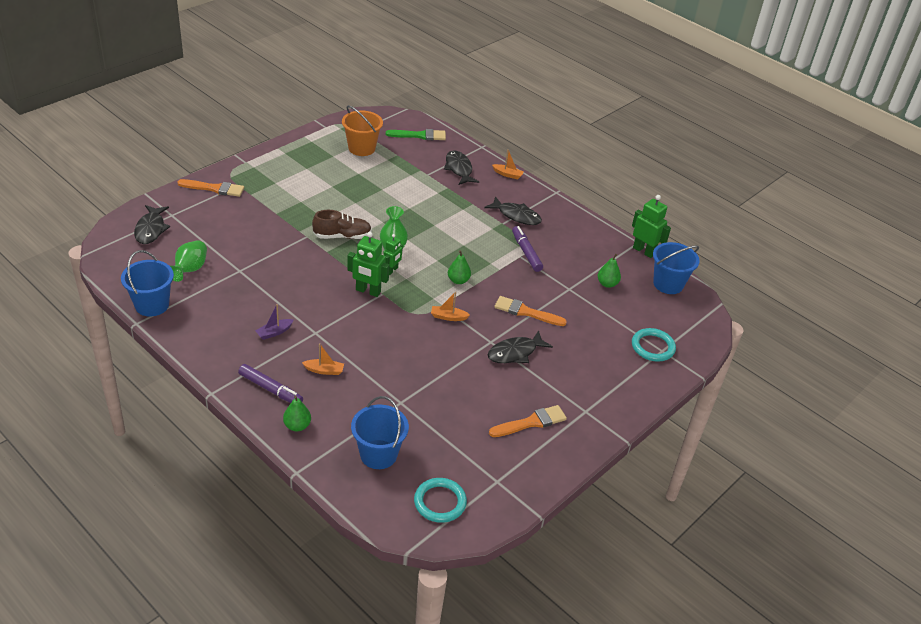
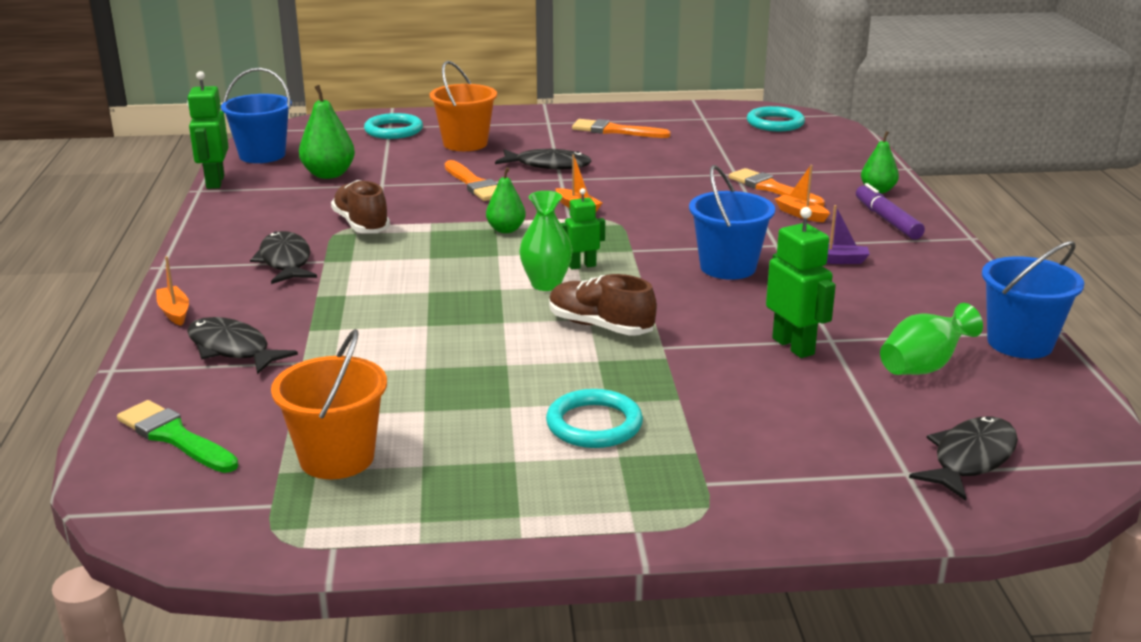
camera: 135 degrees left, 15 degrees down
orange brush [177,179,244,197] -> orange brush moved to [729,168,825,207]
green robot [347,232,389,297] -> green robot moved to [766,207,836,358]
blue bucket [351,396,409,469] -> blue bucket moved to [689,165,775,280]
black fish [444,150,479,185] -> black fish turned 105 degrees clockwise [187,317,298,374]
purple marker [512,226,543,272] -> brown shoe [331,180,390,233]
green pear [598,254,621,288] -> green pear [299,85,355,179], size x1.53
none -> orange bucket [430,61,497,151]
none -> turquoise ring [546,389,643,448]

